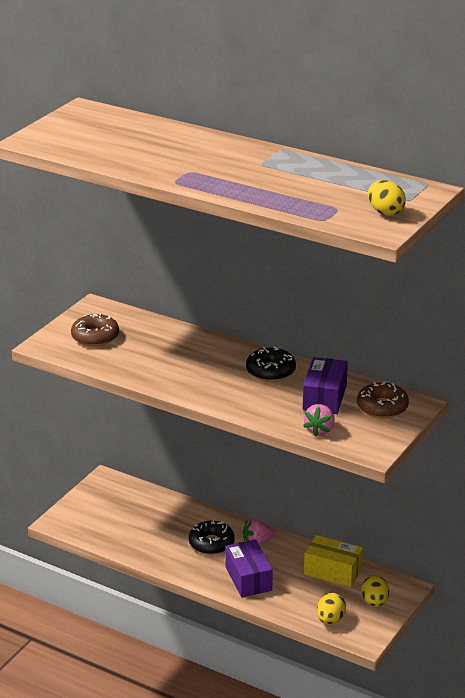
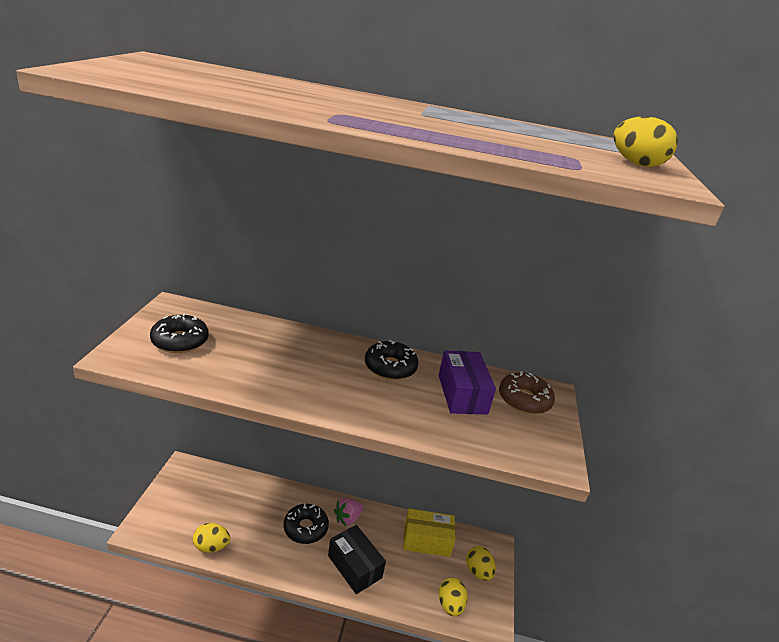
camera: 25 degrees left, 0 degrees up
brown donut [71,313,119,346] -> black donut [150,313,209,353]
purple box [225,539,272,597] -> black box [328,525,386,594]
pink strawberry [303,404,335,437] -> none
none -> yellow egg [193,523,230,553]

